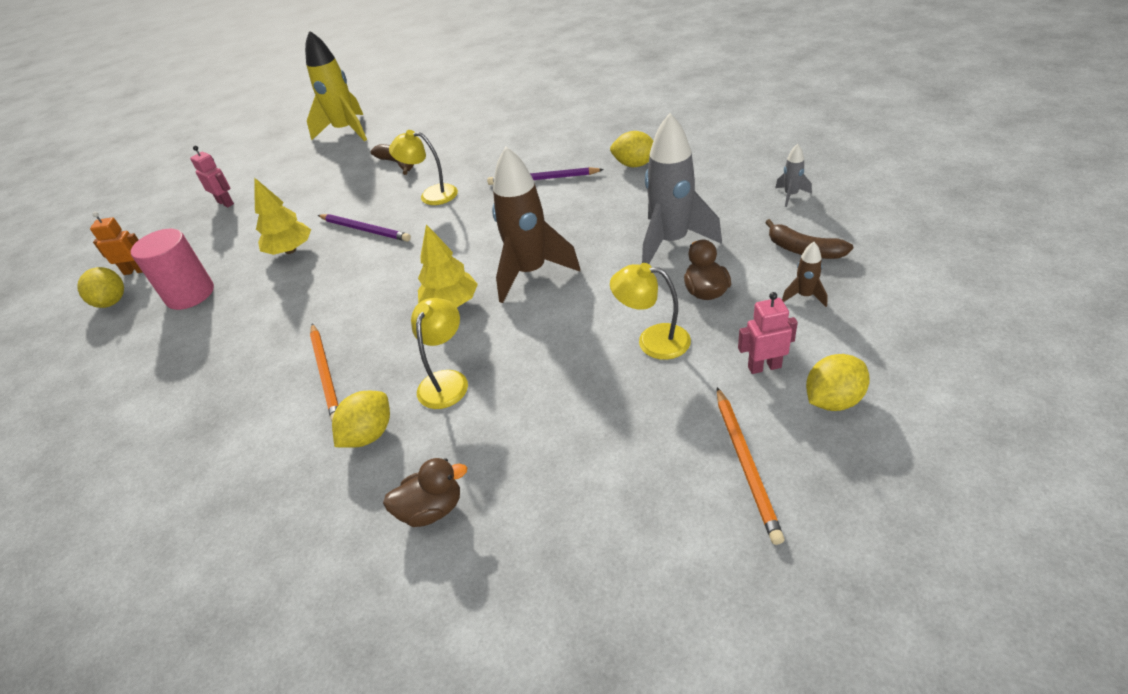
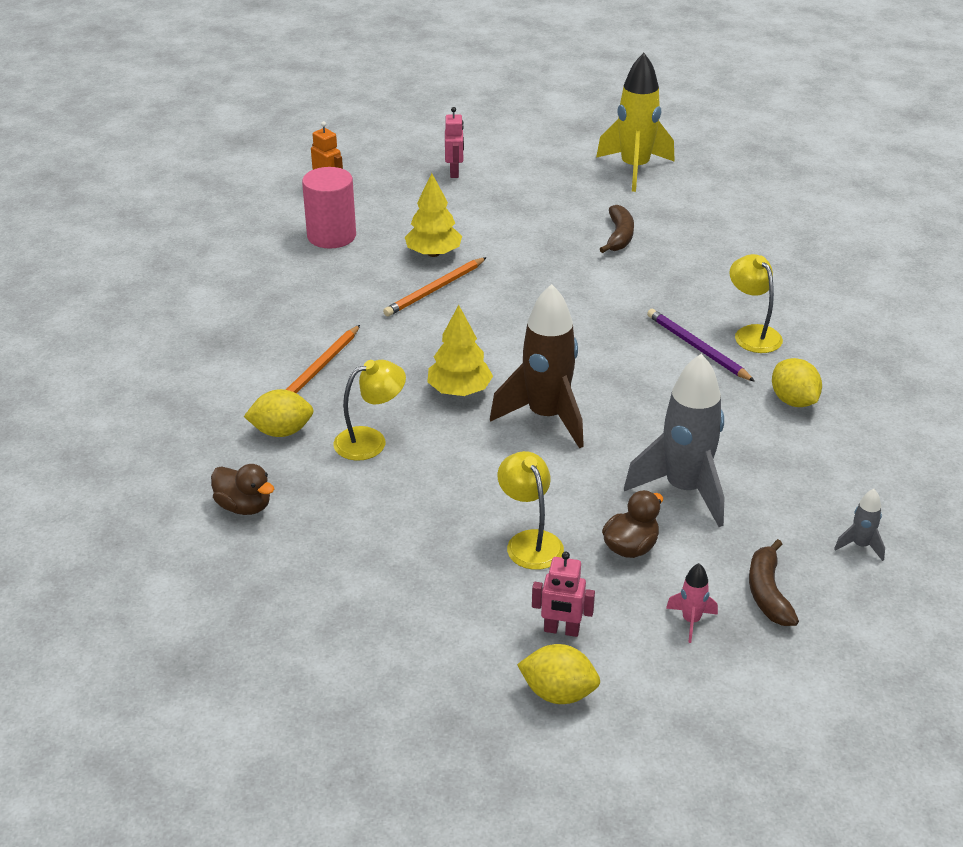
camera: 45 degrees right, 5 degrees down
yellow lemon [77,267,124,308] -> none
purple pencil [318,214,411,242] -> none
yellow lamp [389,130,458,205] -> yellow lamp moved to [729,254,783,353]
orange pencil [717,387,785,545] -> orange pencil moved to [383,257,487,317]
pink robot [738,292,798,374] -> pink robot turned 150 degrees clockwise [532,552,595,637]
brown rocket [782,242,828,307] -> pink rocket [666,563,718,643]

